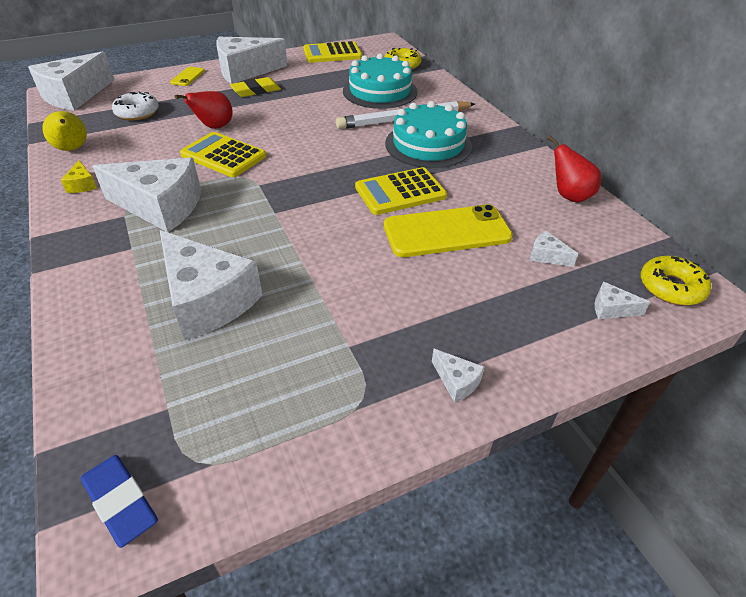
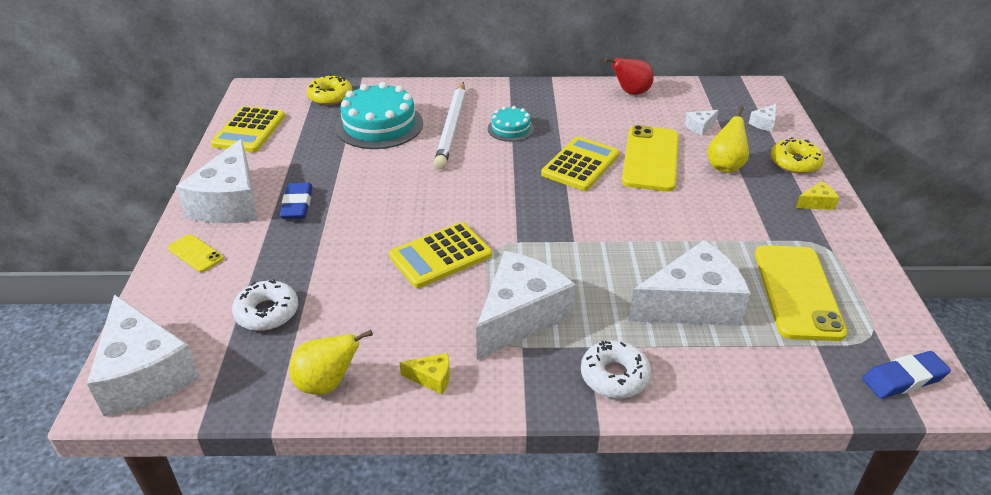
camera: 65 degrees left, 5 degrees down
red pear [175,91,233,129] -> none
yellow eraser [230,77,281,97] -> blue eraser [280,182,313,219]
yellow calculator [355,167,447,215] -> yellow calculator turned 150 degrees counterclockwise [541,136,620,191]
turquoise cake [385,101,472,168] -> turquoise cake [488,106,534,142], size x0.53
white cheese [432,349,484,403] -> yellow cheese [796,181,839,210]
yellow donut [641,256,711,305] -> yellow donut moved to [771,137,824,174]
none -> white donut [581,340,651,398]
none -> yellow pear [707,106,749,173]
none -> yellow phone [755,245,847,341]

